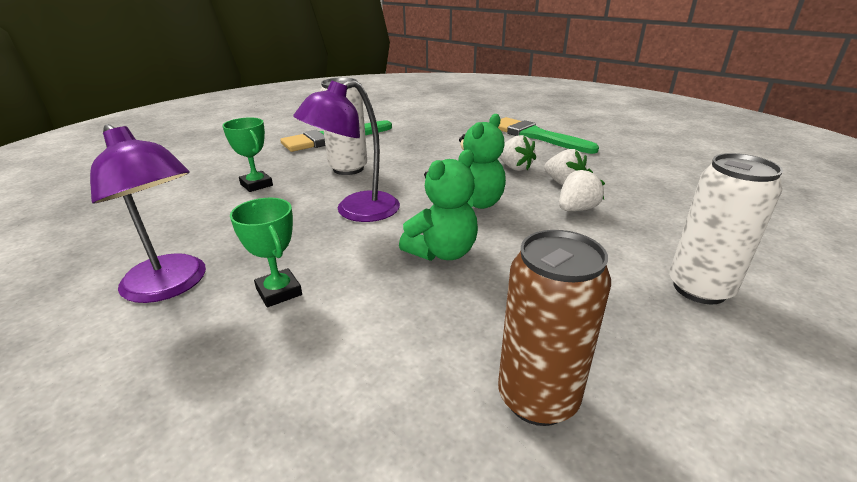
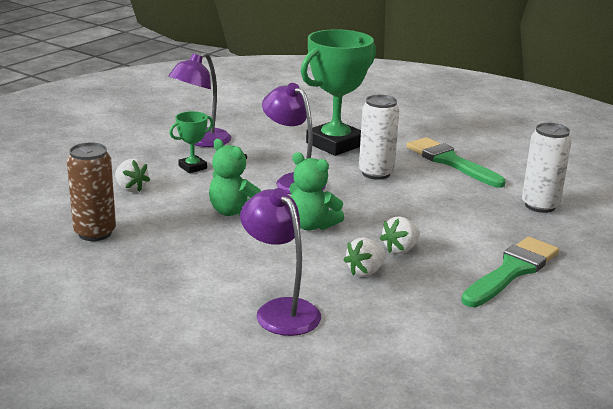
camera: 85 degrees right, 5 degrees down
green trophy [222,117,273,192] -> green trophy [301,29,376,156], size x2.15
white strawberry [559,169,605,211] -> white strawberry moved to [115,159,150,192]
white can [669,153,783,304] -> white can moved to [522,123,572,213]
none -> purple lamp [240,188,321,336]

